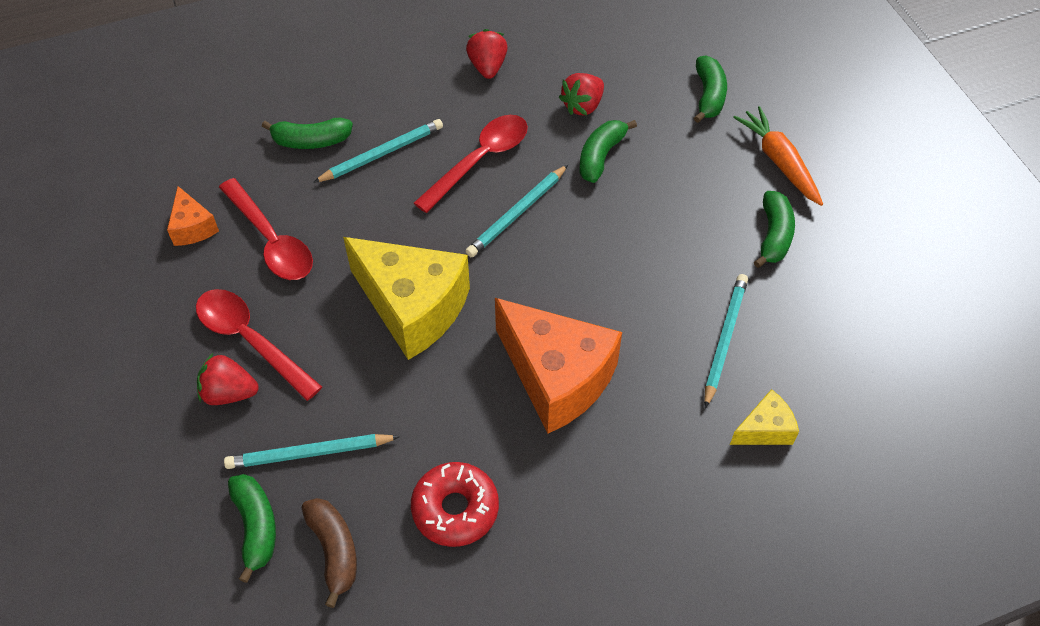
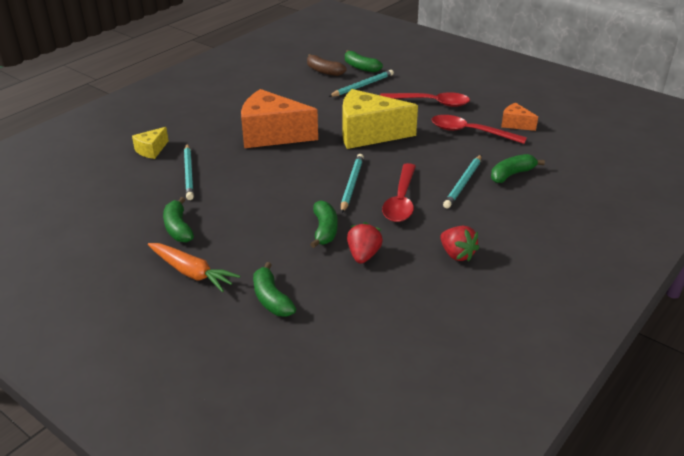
camera: 150 degrees right, 20 degrees down
red strawberry [197,353,259,405] -> none
red donut [411,462,499,547] -> none

